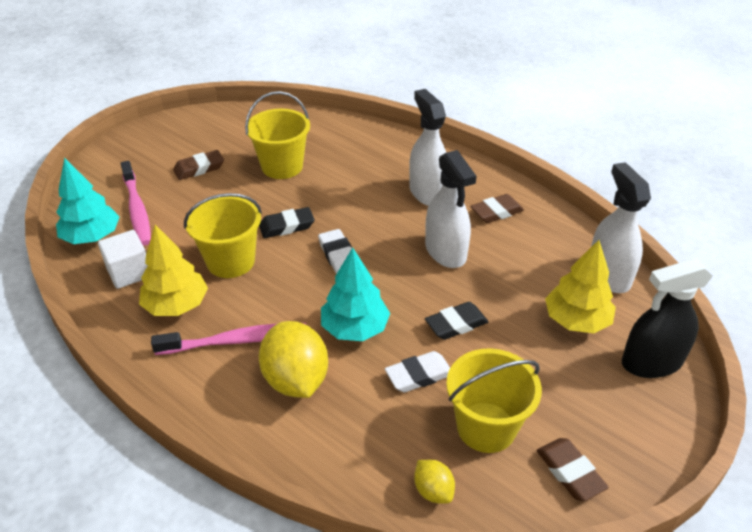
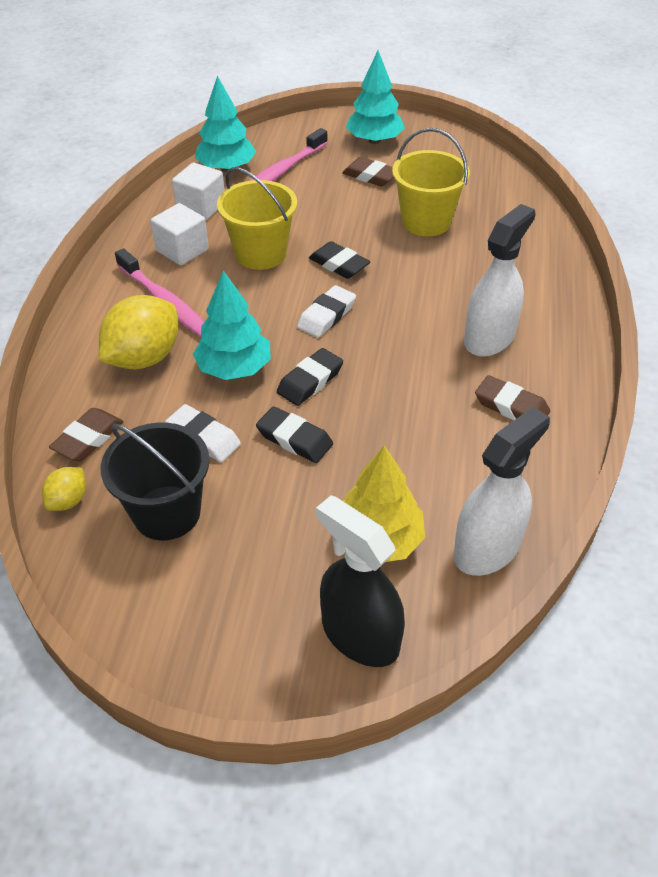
camera: 60 degrees right, 5 degrees up
yellow tree [139,225,208,316] -> white cube [151,203,209,266]
white spray bottle [425,150,476,268] -> none
yellow bucket [446,348,542,453] -> black bucket [101,423,210,540]
brown eraser [537,438,609,501] -> brown eraser moved to [49,408,123,461]
none -> black eraser [277,348,343,406]
none -> turquoise tree [346,50,405,144]

